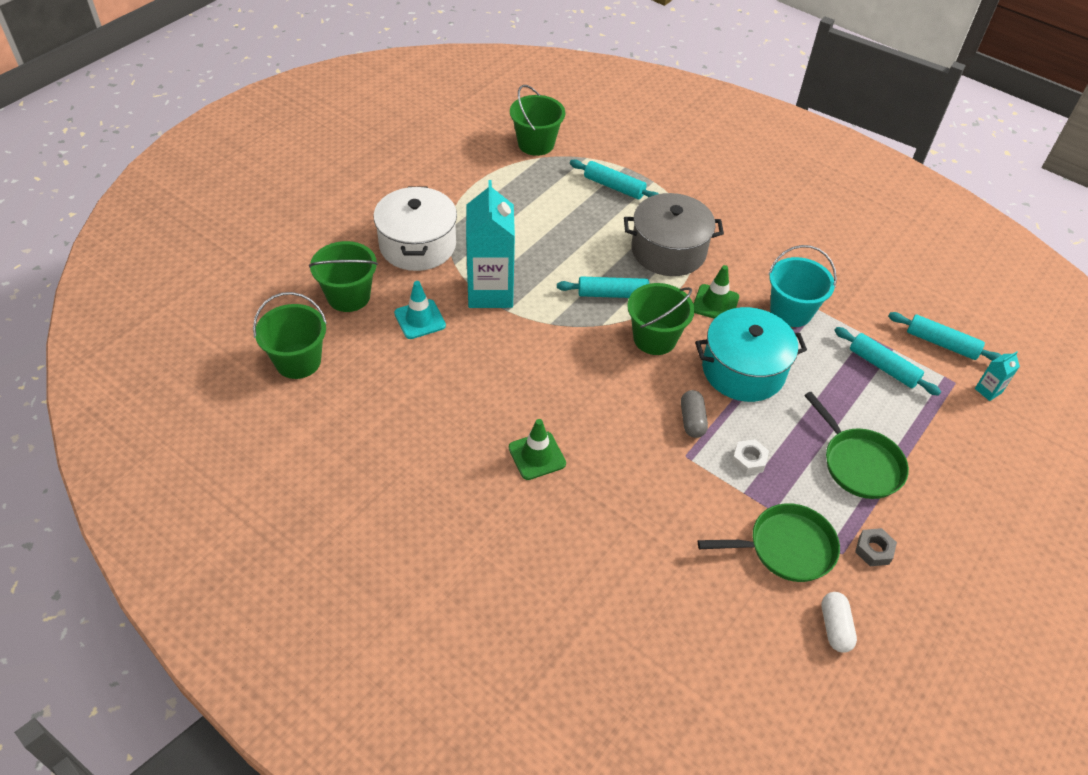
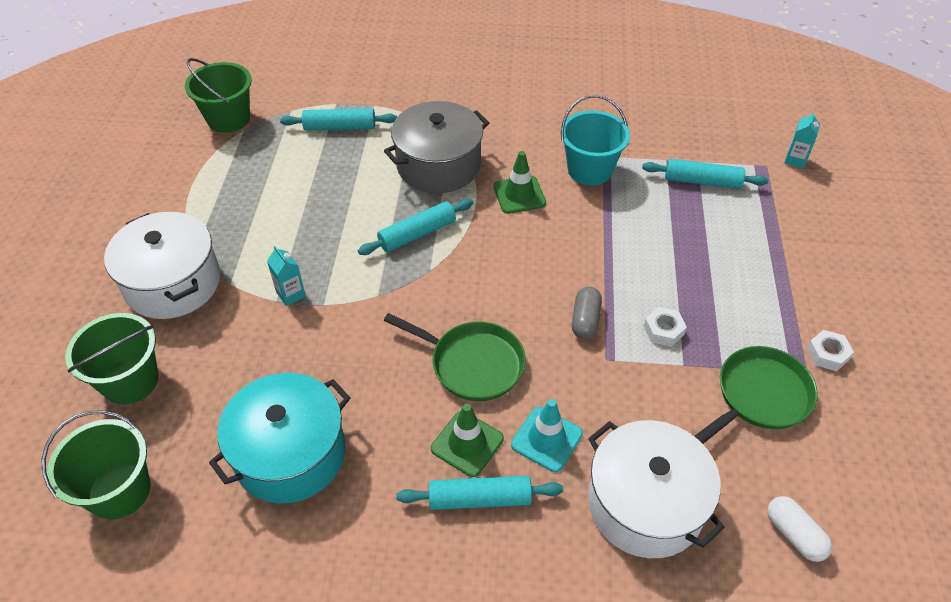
camera: 30 degrees left, 0 degrees up
turquoise traffic cone [394,281,446,339] -> turquoise traffic cone moved to [511,399,583,472]
turquoise carton [466,180,515,308] -> turquoise carton [267,246,306,306], size x0.41
green bucket [627,283,695,355] -> none
grey capsule [681,390,708,438] -> grey capsule turned 45 degrees clockwise [572,287,602,339]
turquoise pot [695,307,807,402] -> turquoise pot moved to [209,373,350,504]
green pan [804,392,909,499] -> green pan moved to [384,313,526,401]
white capsule [821,592,857,653] -> white capsule moved to [767,496,832,562]
grey nut [855,528,897,566] -> white nut [807,330,854,371]
turquoise rolling pin [888,312,1001,361] -> turquoise rolling pin moved to [396,476,563,510]
none -> white pot [588,420,725,558]

